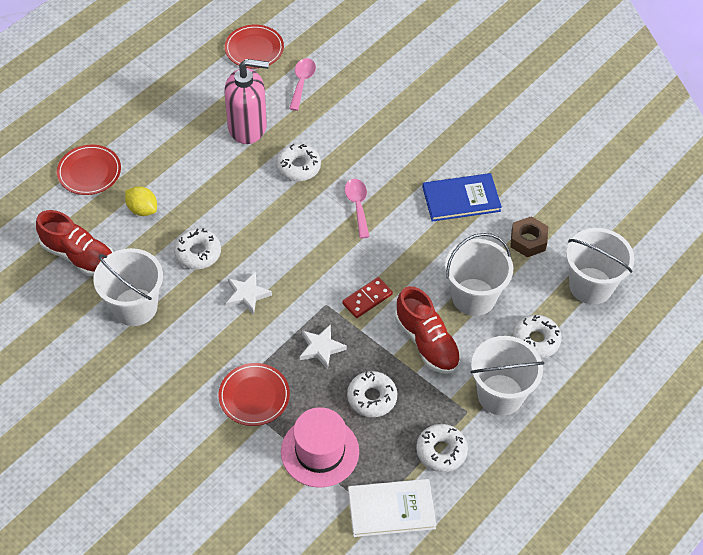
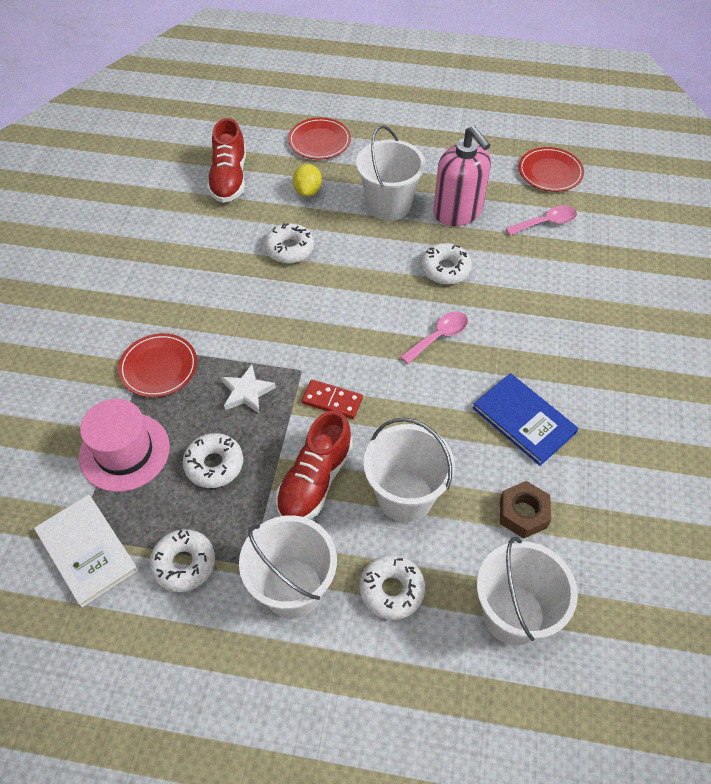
camera: 60 degrees right, 0 degrees up
white bucket [93,248,163,326] -> white bucket moved to [356,125,426,221]
white star [226,272,272,315] -> none

